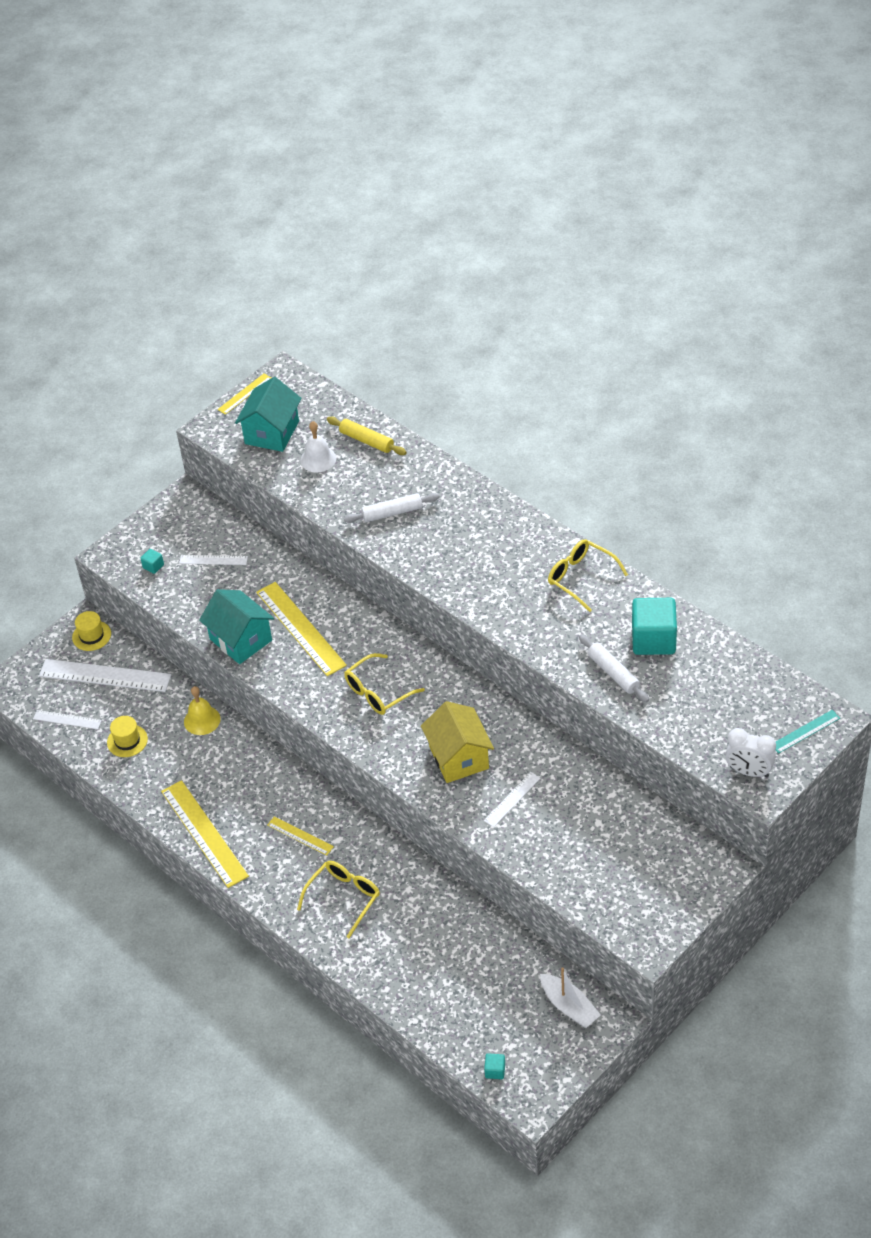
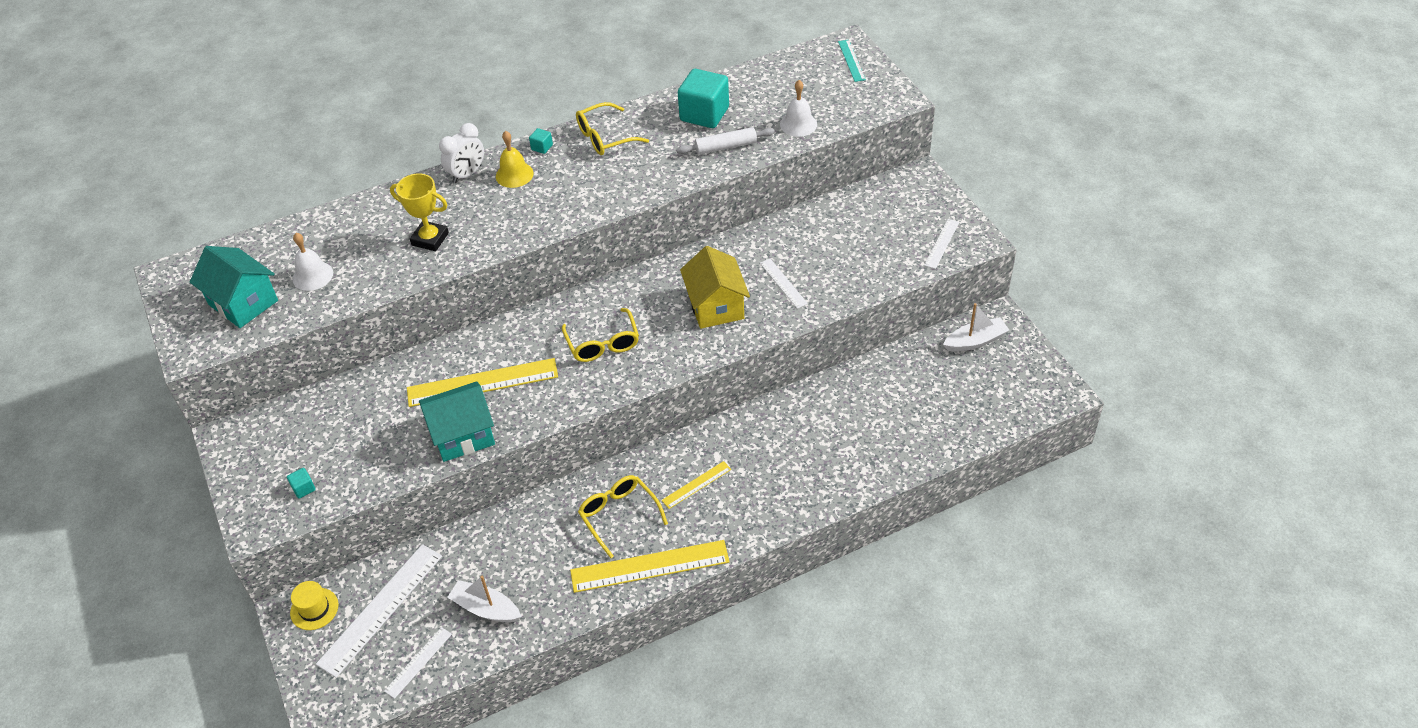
camera: 70 degrees left, 0 degrees up
yellow hat [107,716,148,757] -> white boat [447,576,521,623]
white ruler [179,555,248,565] -> white ruler moved to [924,219,959,269]
yellow bell [184,686,221,735] -> yellow bell moved to [496,131,534,188]
yellow ruler [218,373,271,415] -> none
yellow glasses [297,861,380,938] -> yellow glasses moved to [578,475,668,558]
yellow rolling pin [327,417,407,455] -> none
white rolling pin [344,493,440,523] -> yellow trophy [390,174,449,251]
yellow house [421,701,494,783] -> yellow house turned 75 degrees clockwise [680,246,750,329]
turquoise cube [484,1053,505,1079] -> turquoise cube moved to [529,128,553,154]
white clock [726,728,776,777] -> white clock moved to [439,123,484,183]
none -> white bell [780,80,817,137]

